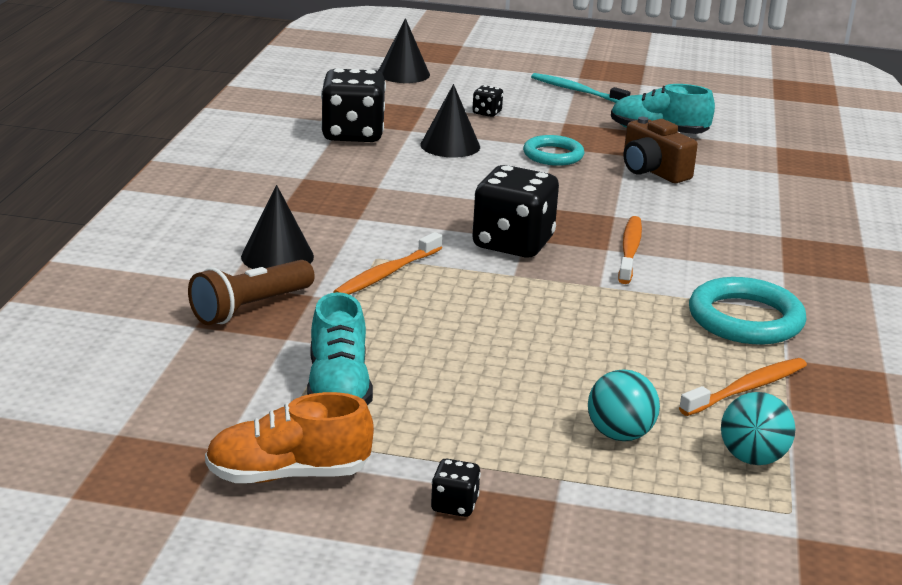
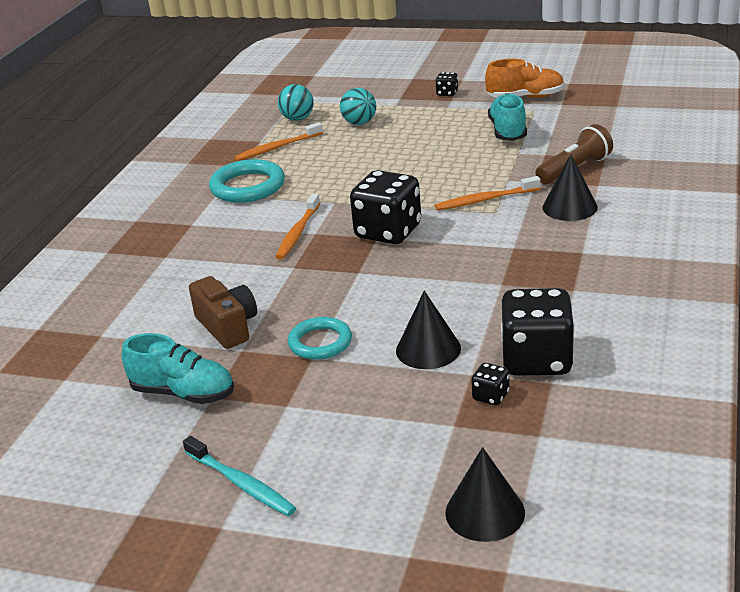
camera: 170 degrees left, 5 degrees up
orange toothbrush [333,232,442,295] -> orange toothbrush turned 150 degrees counterclockwise [435,176,541,210]
black dice [472,85,503,117] -> black dice moved to [471,363,509,406]

